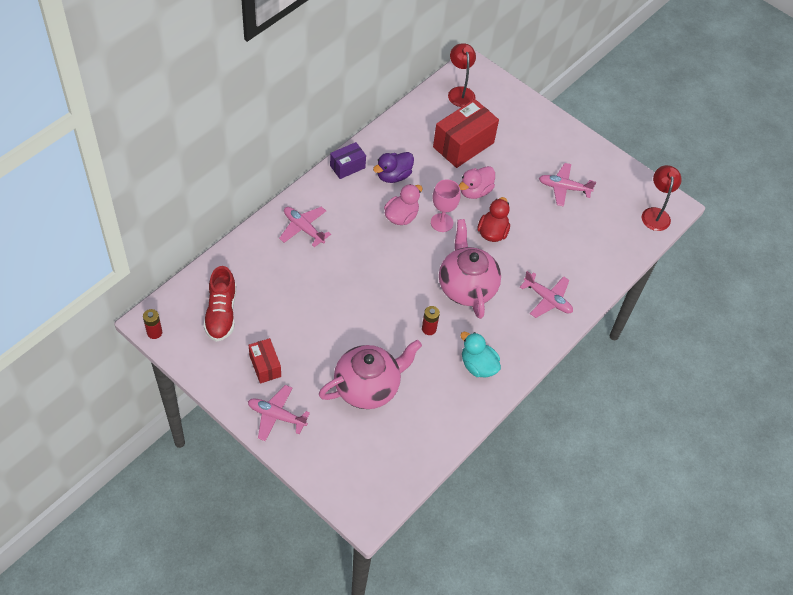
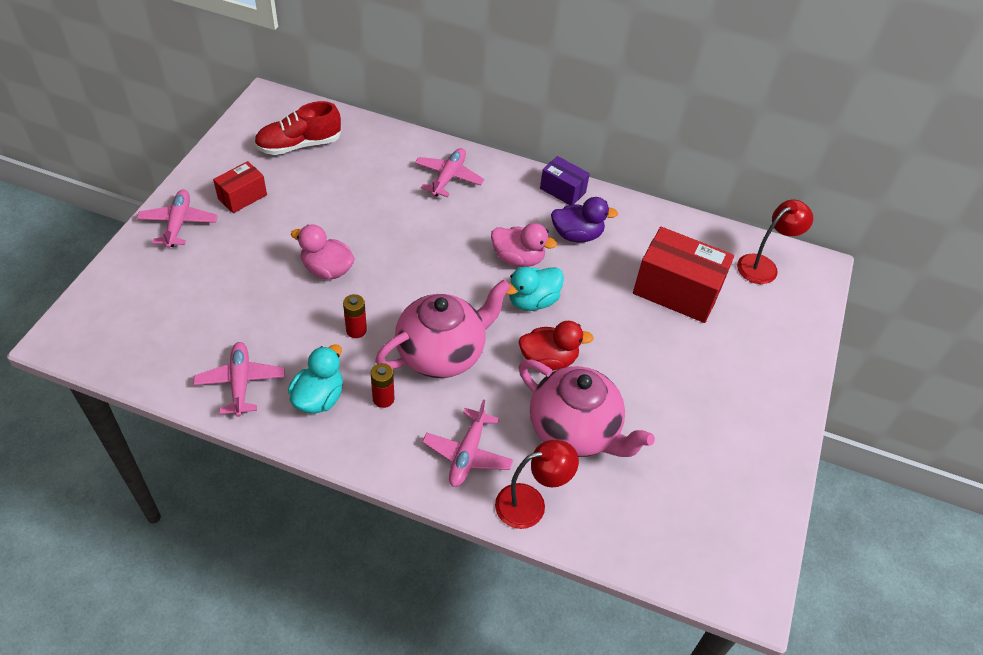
camera: 70 degrees right, 5 degrees down
red battery [143,309,162,339] -> red battery moved to [371,363,394,408]
pink teapot [319,340,422,409] -> pink teapot moved to [519,360,655,457]
purple duck [373,152,414,183] -> purple duck turned 150 degrees clockwise [551,197,618,242]
pink goblet [431,179,461,232] -> turquoise duck [506,267,564,311]
pink duck [459,166,495,199] -> pink duck moved to [291,225,355,279]
pink plane [539,163,596,207] -> pink plane moved to [193,342,285,417]
red lamp [642,165,682,231] -> red lamp moved to [495,440,579,529]

